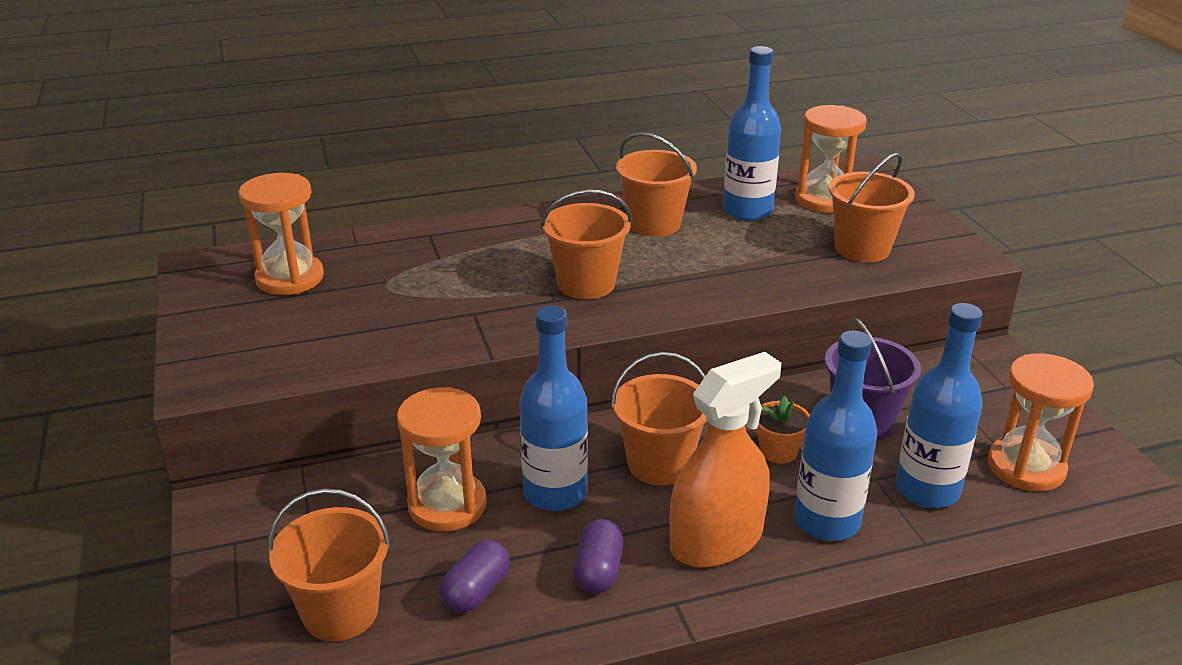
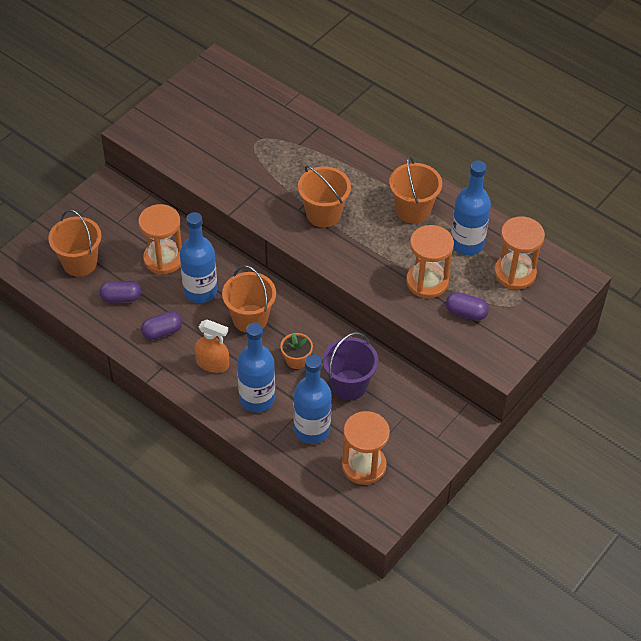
camera: 55 degrees right, 20 degrees up
orange hourglass [238,173,324,295] -> orange hourglass moved to [406,225,454,298]
orange spray bottle [670,352,781,568] -> orange spray bottle [194,319,229,373], size x0.62
orange bucket [829,153,915,262] -> purple capsule [446,292,489,321]

